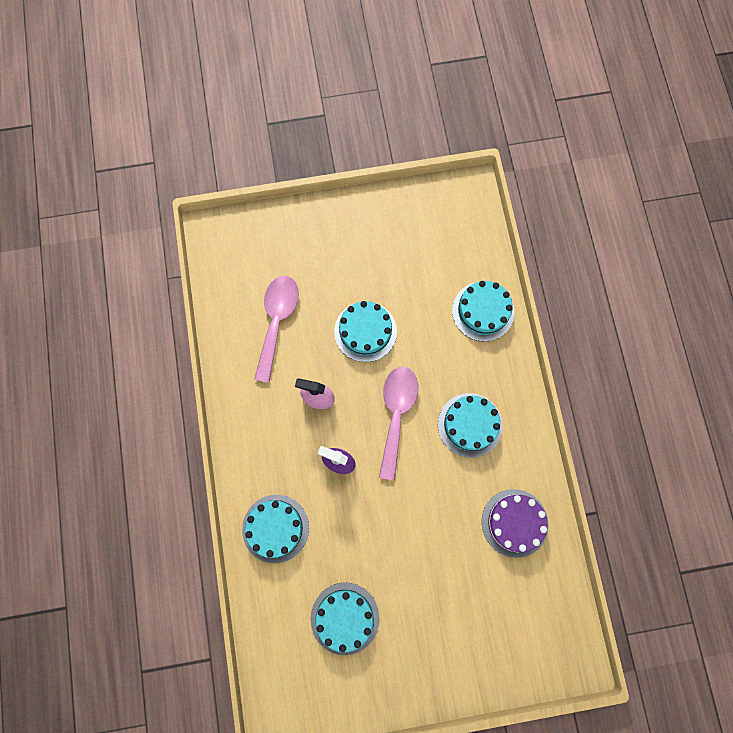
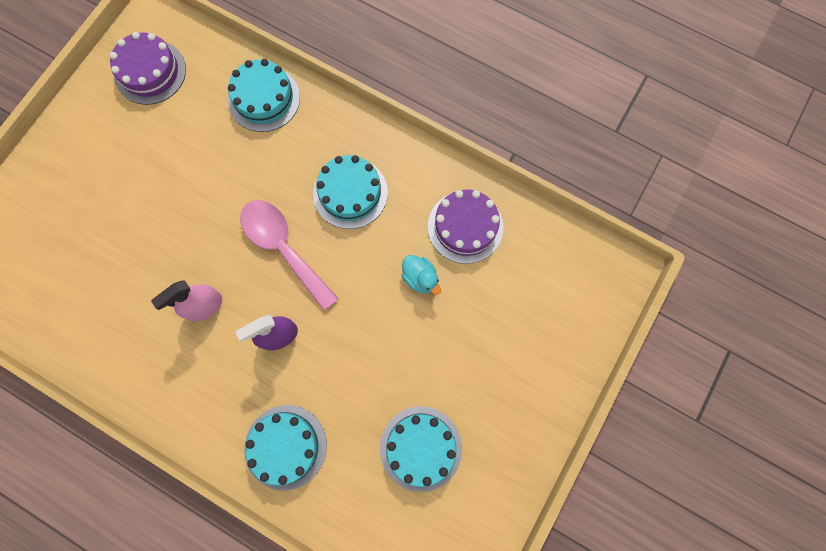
camera: 50 degrees left, 0 degrees up
pink spoon [254,276,299,383] -> none
turquoise cake [334,301,397,362] -> none
none -> purple cake [110,32,186,105]
none -> turquoise duck [401,255,441,295]

